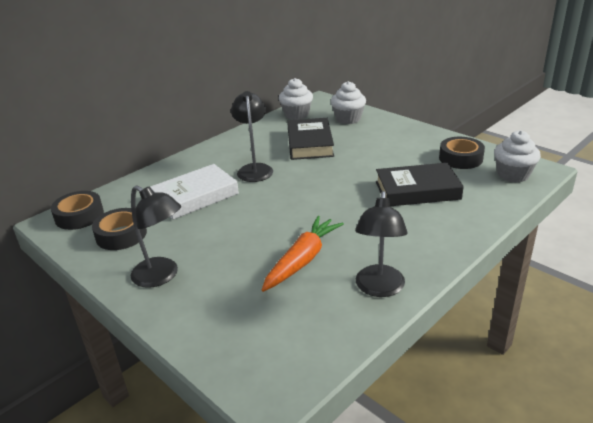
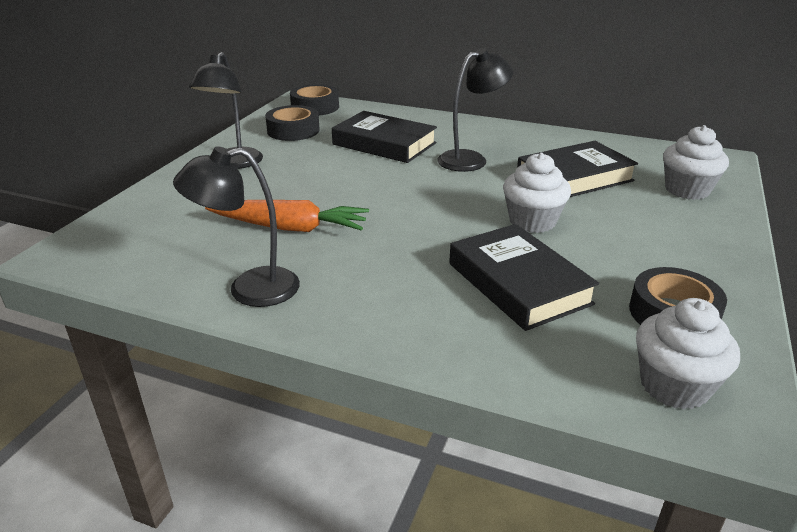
camera: 65 degrees right, 0 degrees up
white book [150,164,239,220] -> black book [332,111,437,163]
white cupcake [279,78,313,120] -> white cupcake moved to [503,153,571,233]

